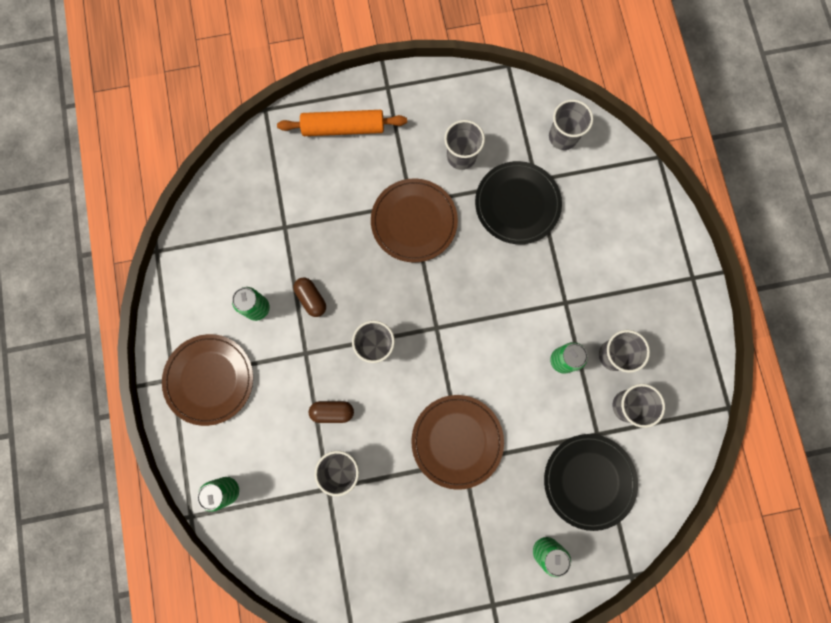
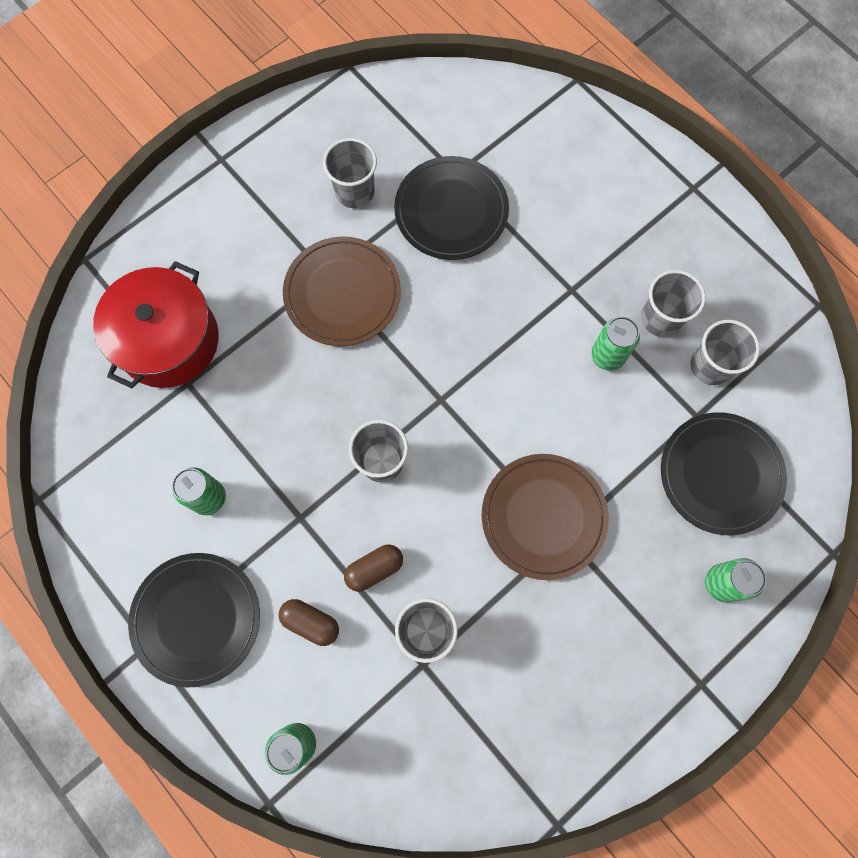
camera: 30 degrees left, 5 degrees down
brown plate [162,334,253,426] -> black plate [128,553,260,687]
orange rolling pin [277,110,407,136] -> none
brown capsule [293,277,326,317] -> brown capsule moved to [278,599,339,646]
grey cup [549,100,593,150] -> none
none -> red pot [93,261,219,388]

